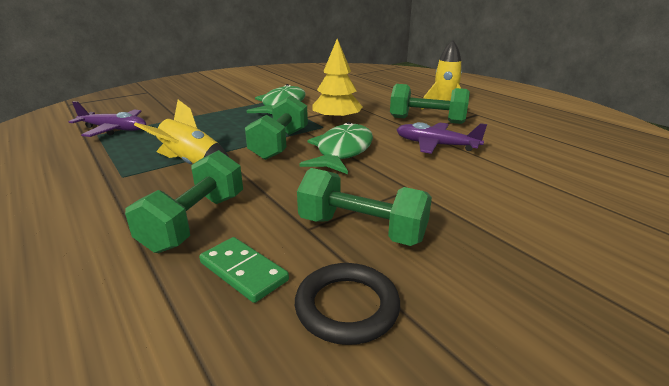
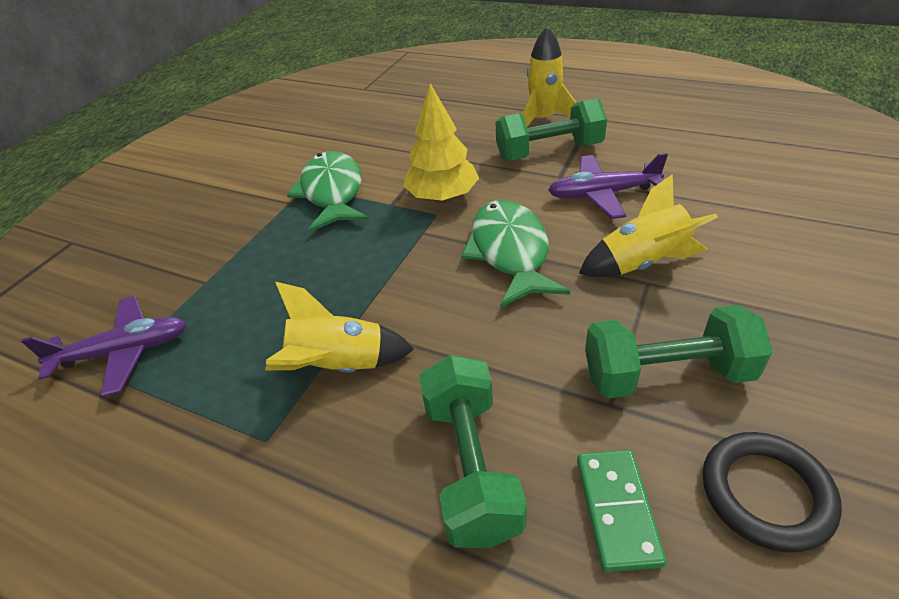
camera: 25 degrees left, 15 degrees up
green domino [199,237,289,303] -> green domino turned 75 degrees clockwise [577,450,666,572]
green dumbbell [245,95,308,160] -> none
none -> yellow rocket [579,174,718,277]

